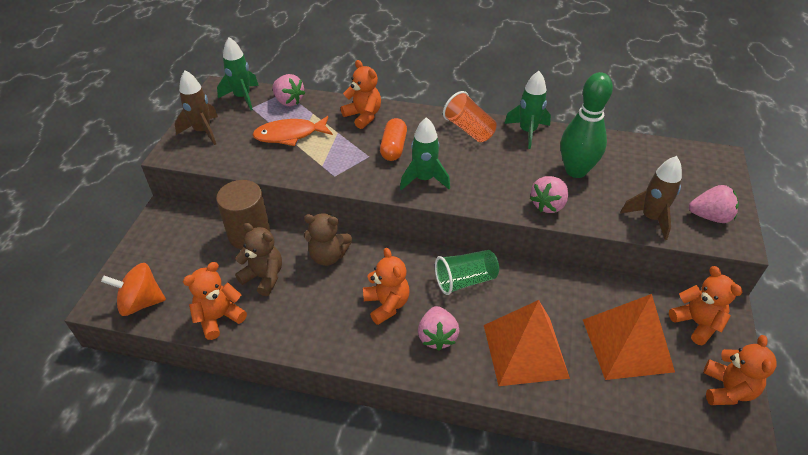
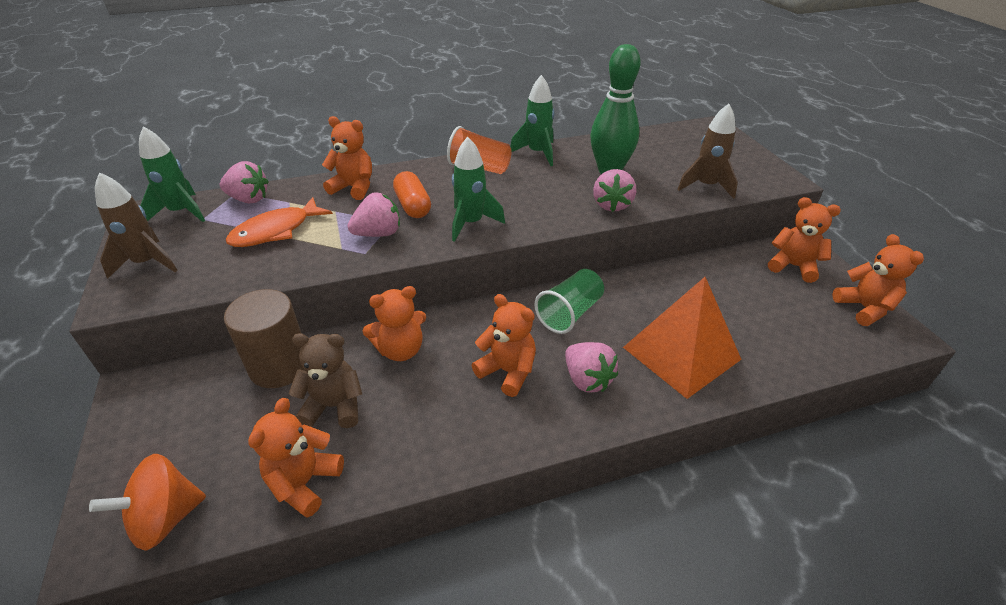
camera: 30 degrees left, 5 degrees down
brown teddy bear [304,213,352,266] -> orange teddy bear [363,286,426,361]
orange pyramid [583,294,675,380] -> none
pink strawberry [689,185,739,223] -> pink strawberry moved to [347,192,400,237]

